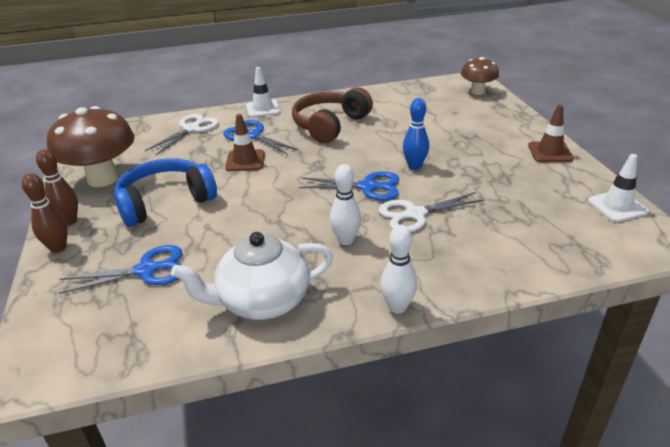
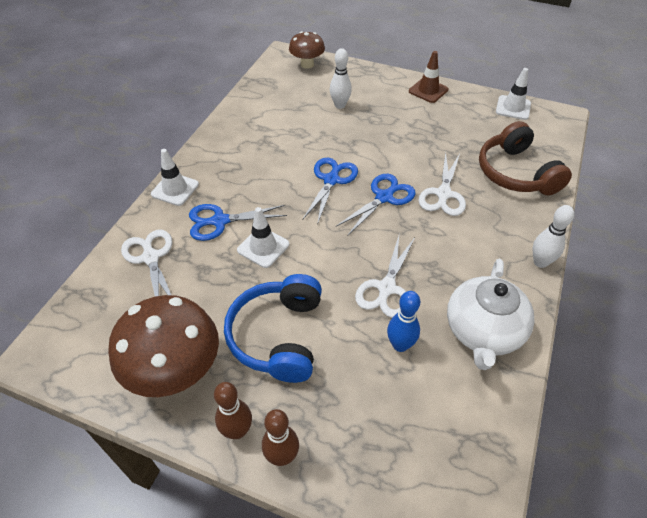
camera: 55 degrees left, 15 degrees up
blue scissors [59,245,182,294] -> blue scissors moved to [302,158,358,225]
brown traffic cone [225,114,265,171] -> white traffic cone [237,207,289,268]
brown headphones [292,87,373,143] -> brown headphones moved to [479,121,572,195]
white bowling pin [330,164,361,245] -> white bowling pin moved to [330,48,352,109]
blue bowling pin [403,98,429,170] -> blue bowling pin moved to [387,291,420,352]
none -> white scissors [355,236,415,318]

